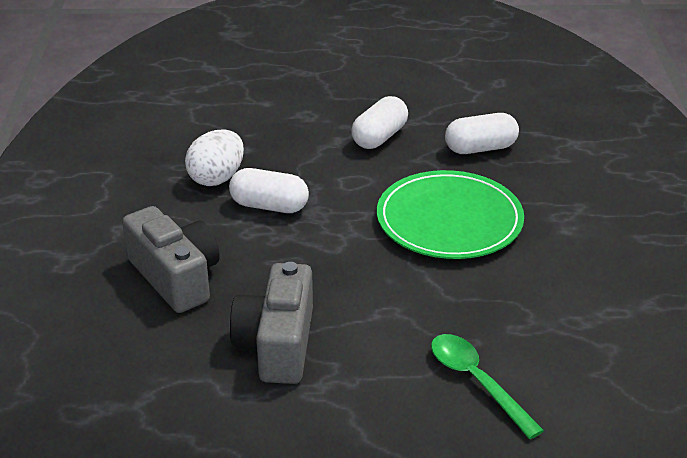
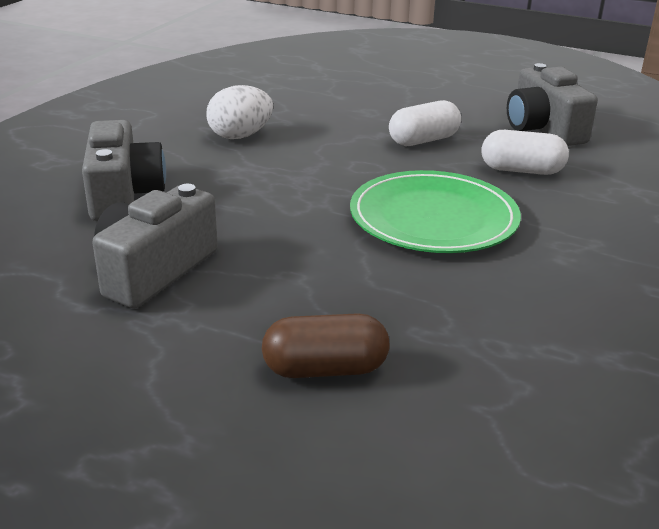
camera: 25 degrees right, 5 degrees down
white capsule [229,168,309,213] -> none
green spoon [431,334,544,439] -> brown capsule [262,313,389,378]
none -> grey camera [507,63,598,146]

